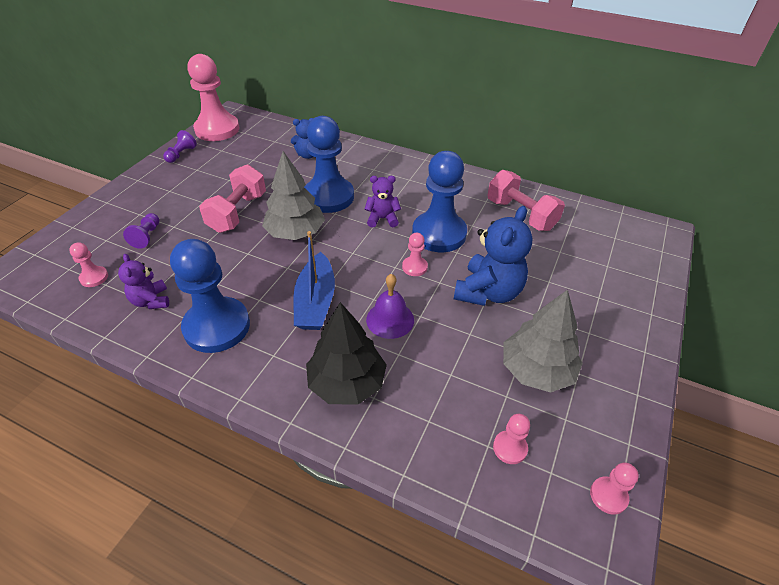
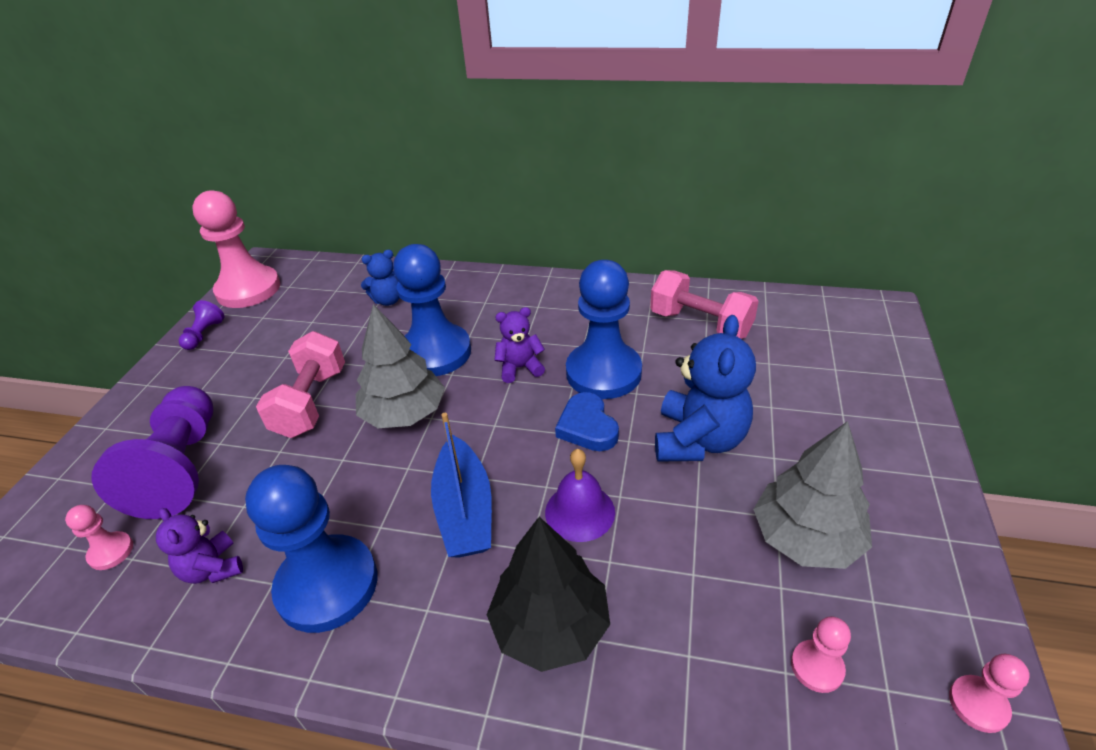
camera: 10 degrees left, 5 degrees down
purple pawn [123,213,159,249] -> purple pawn [91,386,213,519], size x2.28
pink pawn [402,233,428,276] -> blue heart [555,392,619,451]

